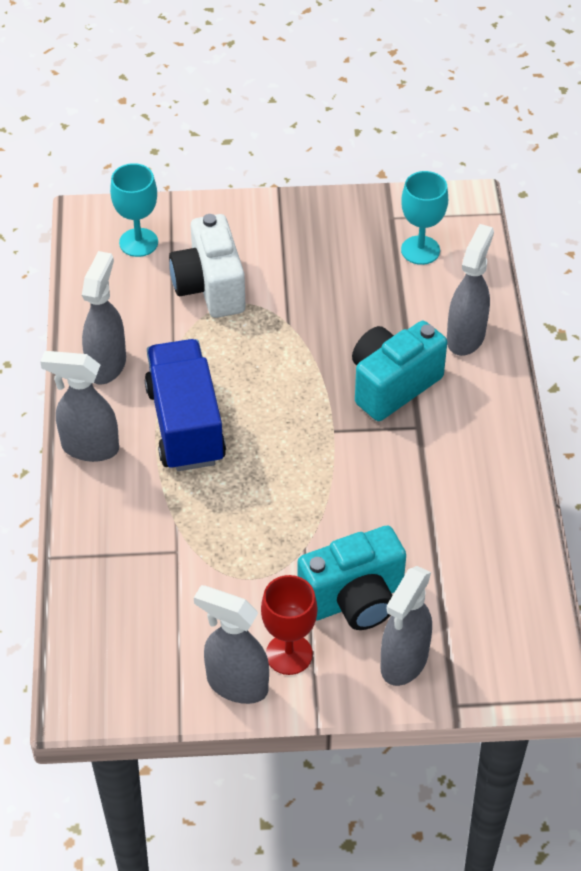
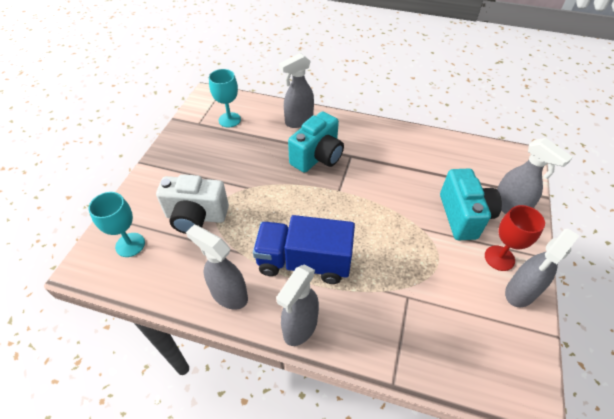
camera: 70 degrees left, 0 degrees up
turquoise camera [352,321,447,421] -> turquoise camera turned 120 degrees counterclockwise [288,111,344,173]
grey spray bottle [447,224,494,356] -> grey spray bottle turned 75 degrees counterclockwise [279,53,314,128]

